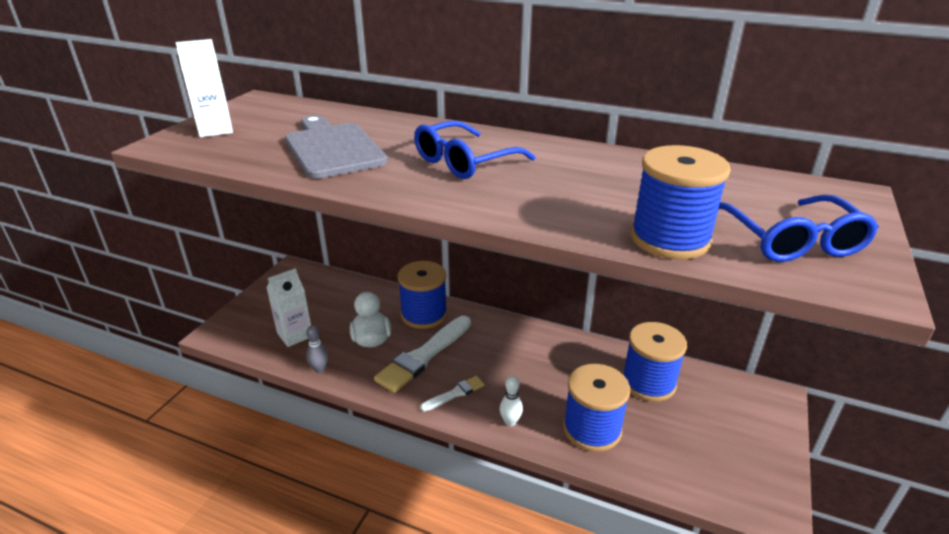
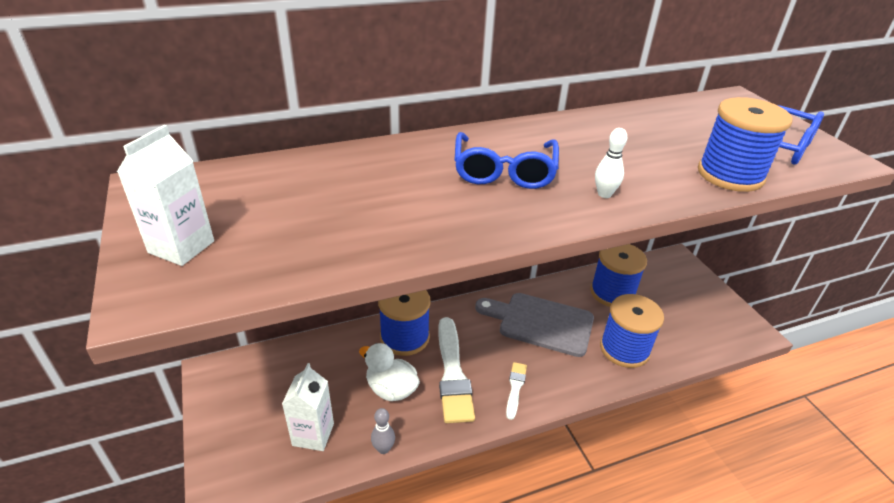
camera: 45 degrees left, 5 degrees up
grey cutting board [285,115,388,179] -> grey cutting board moved to [475,293,594,357]
white bowling pin [500,376,523,426] -> white bowling pin moved to [595,128,627,198]

